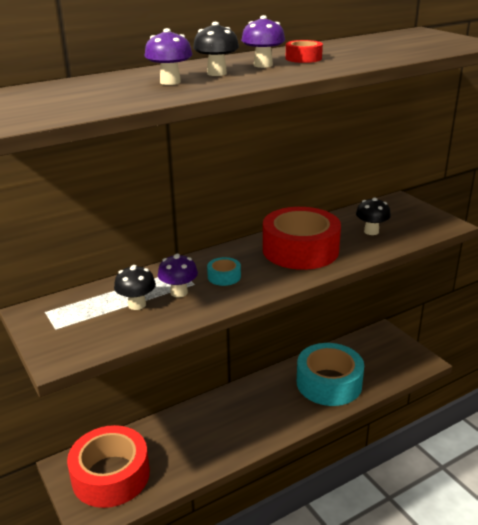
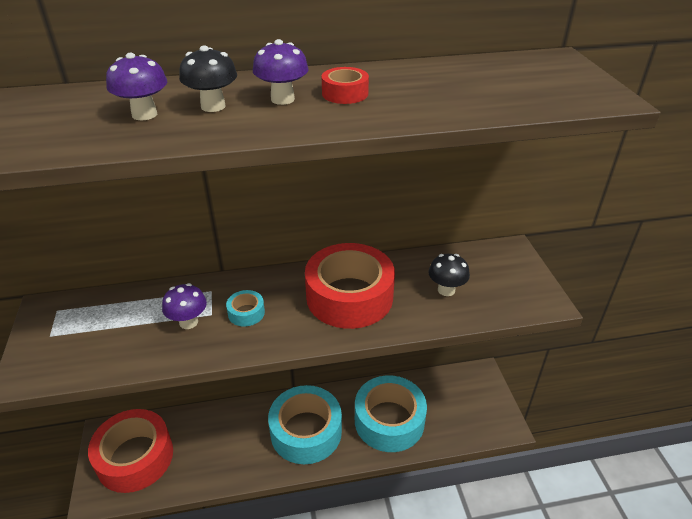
camera: 20 degrees right, 10 degrees up
black mushroom [114,265,156,310] -> none
none -> turquoise tape [268,385,342,464]

